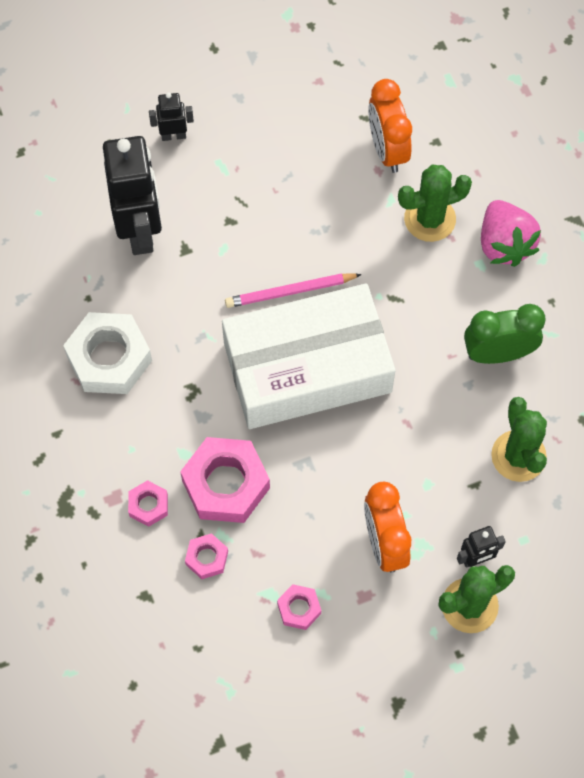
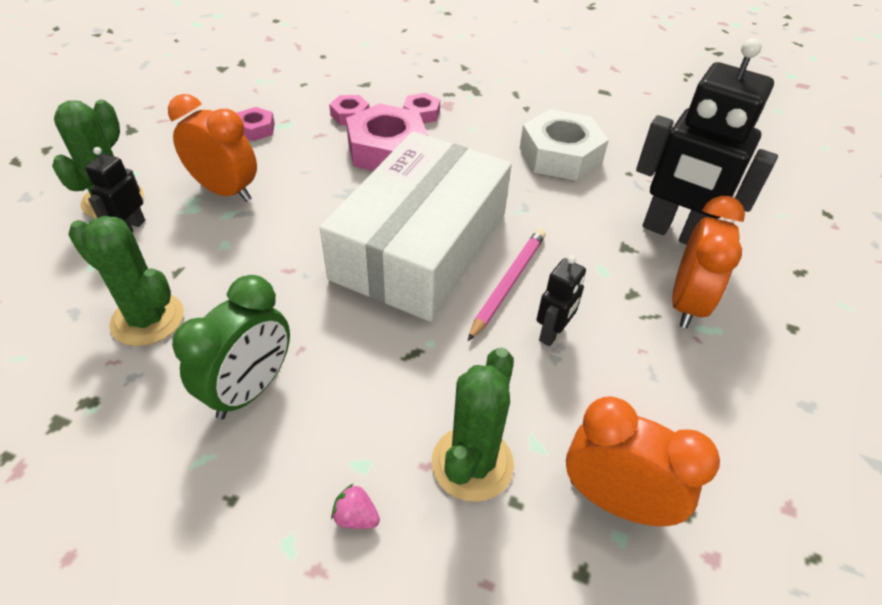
camera: 130 degrees right, 20 degrees down
black robot [149,92,194,141] -> black robot moved to [536,255,586,346]
pink strawberry [481,200,541,267] -> pink strawberry [331,483,380,529], size x0.40
none -> orange clock [672,196,745,328]

